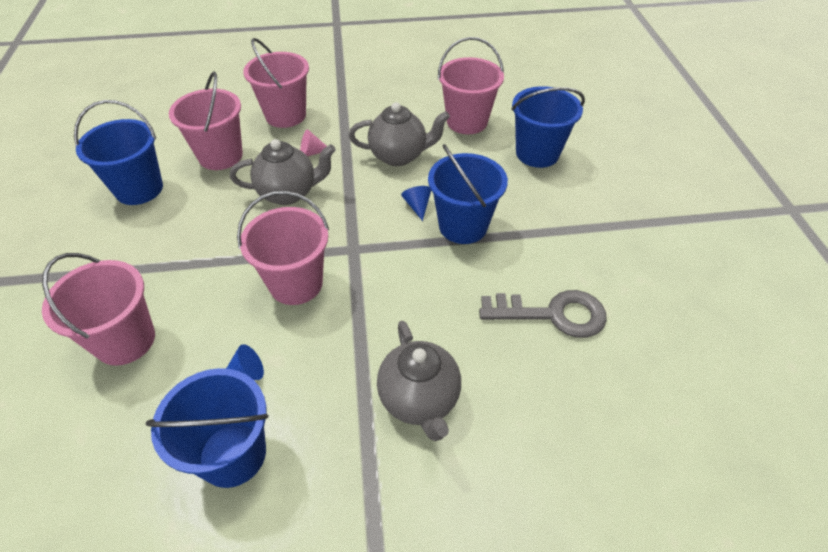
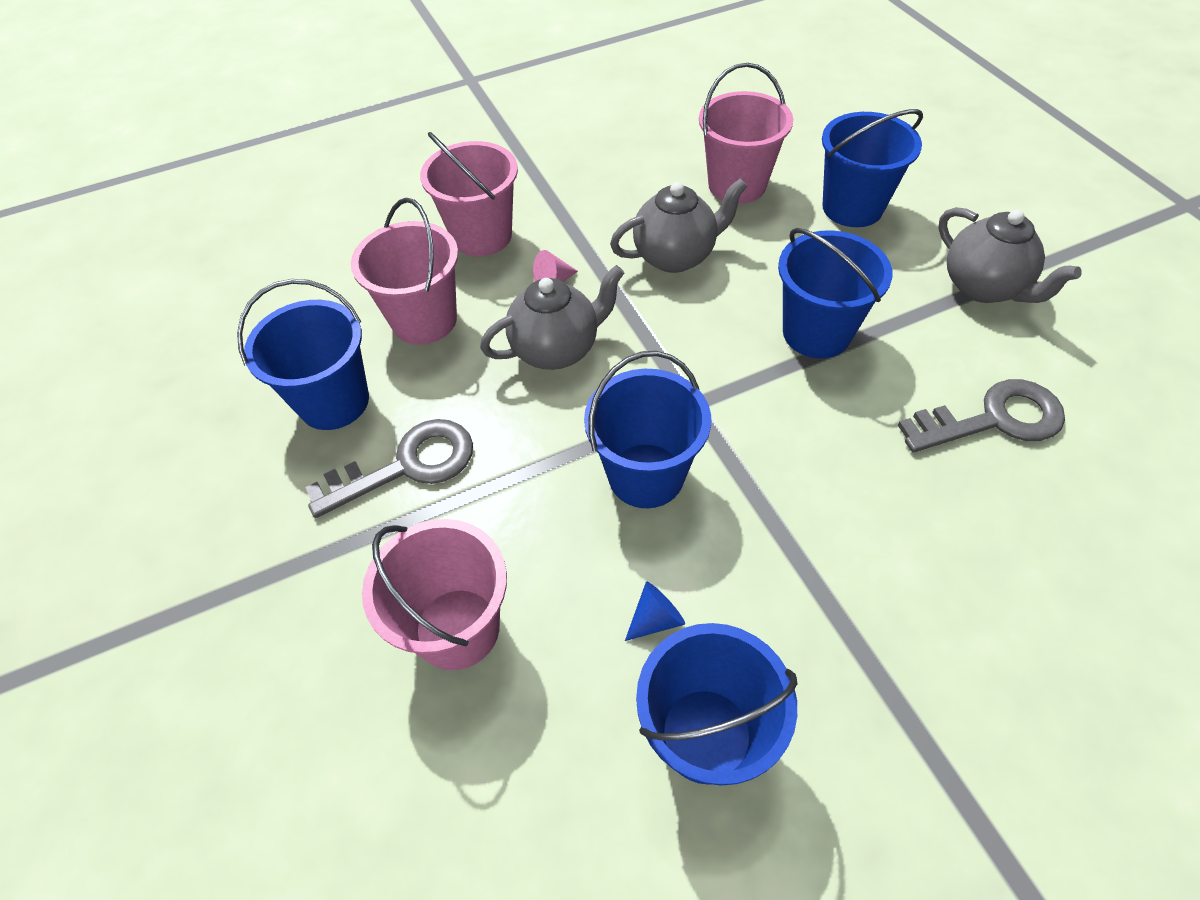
camera: 15 degrees left, 5 degrees up
pink bucket [237,191,329,305] -> blue bucket [584,351,711,508]
grey teapot [377,321,461,441] -> grey teapot moved to [938,207,1082,303]
blue cone [401,186,431,221] -> none
none -> grey key [305,419,473,518]

